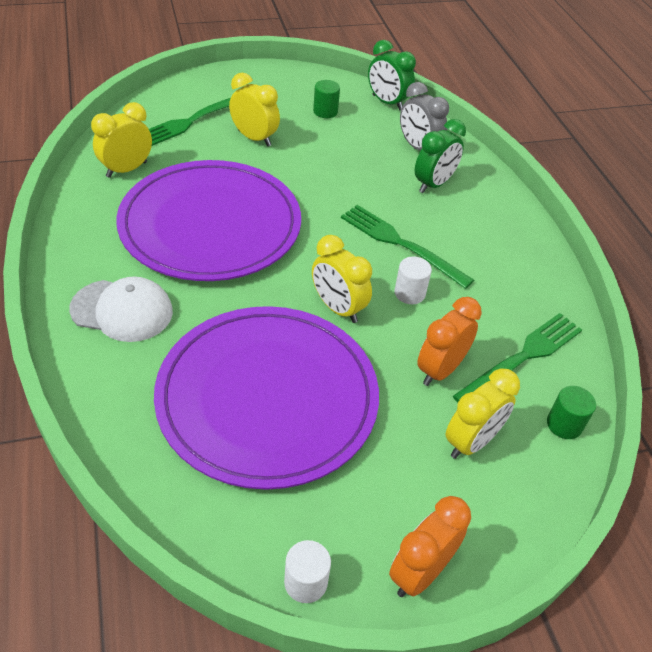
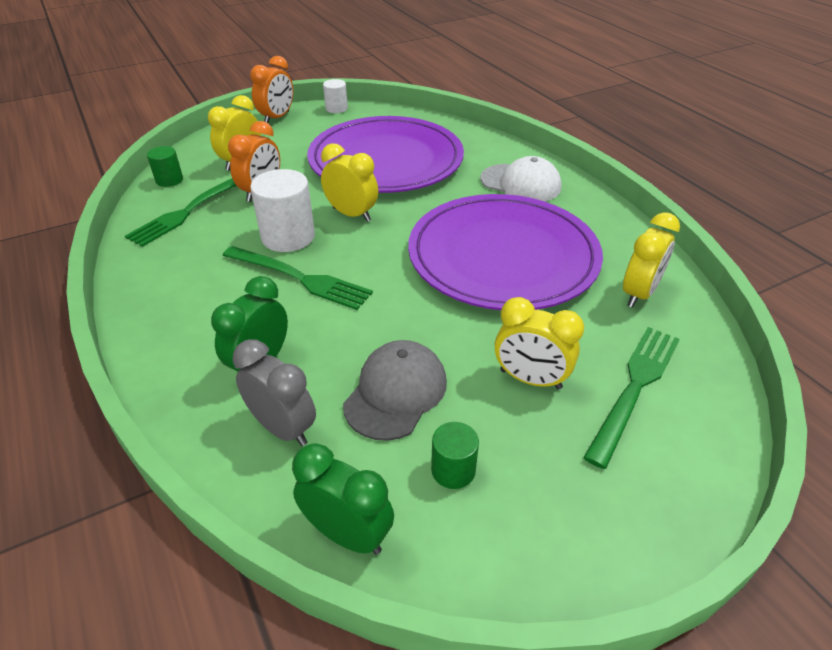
camera: 170 degrees right, 5 degrees down
white cap [69,277,173,342] -> white cap turned 150 degrees counterclockwise [481,156,561,201]
white cylinder [394,257,432,304] -> white cylinder [250,169,315,252], size x1.78
none -> grey cap [343,340,447,441]

